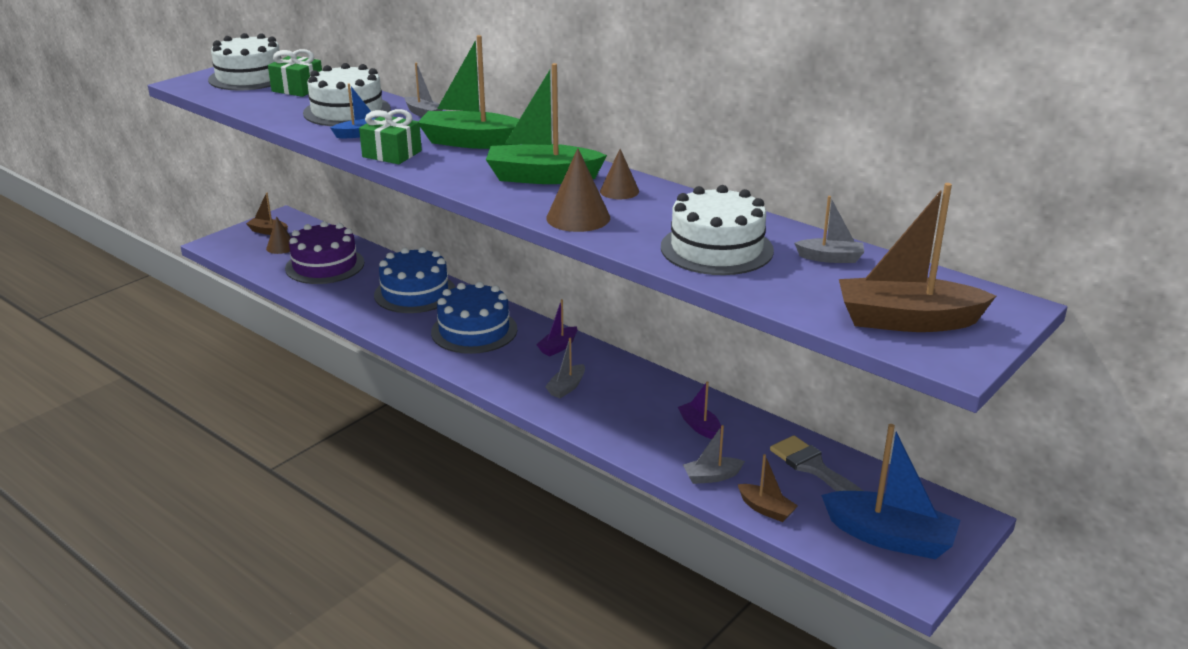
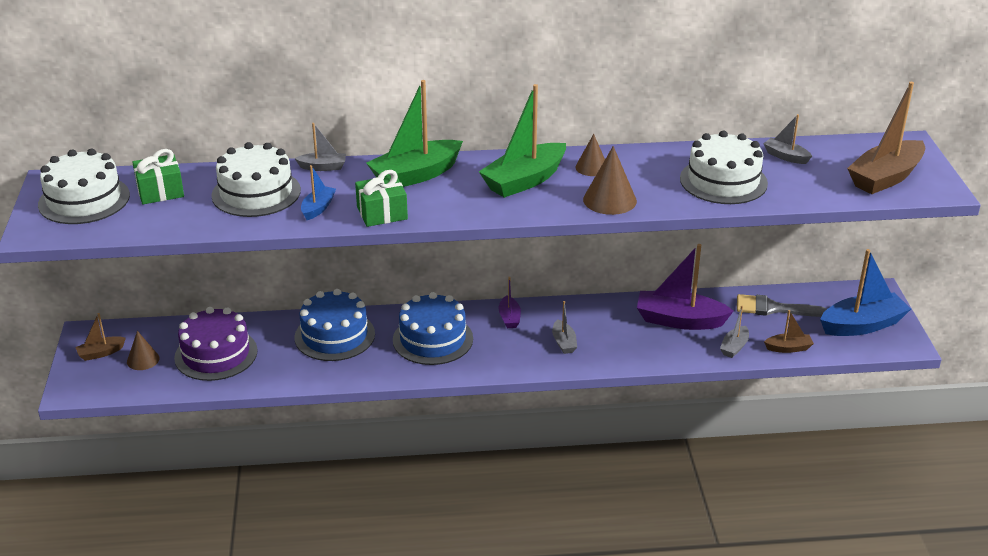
camera: 45 degrees left, 5 degrees up
purple boat [678,381,721,439] -> purple boat [637,244,734,330], size x2.00
grey boat [794,196,864,263] -> grey boat turned 105 degrees counterclockwise [763,114,812,164]

